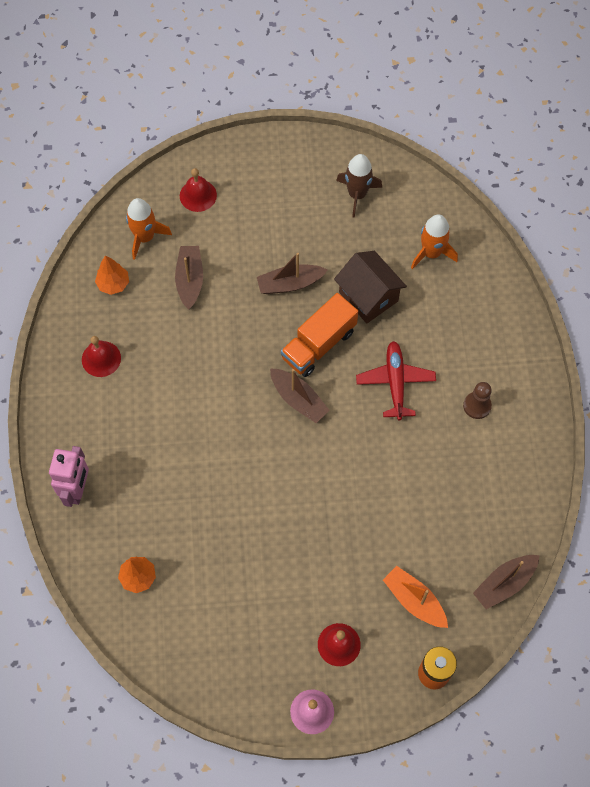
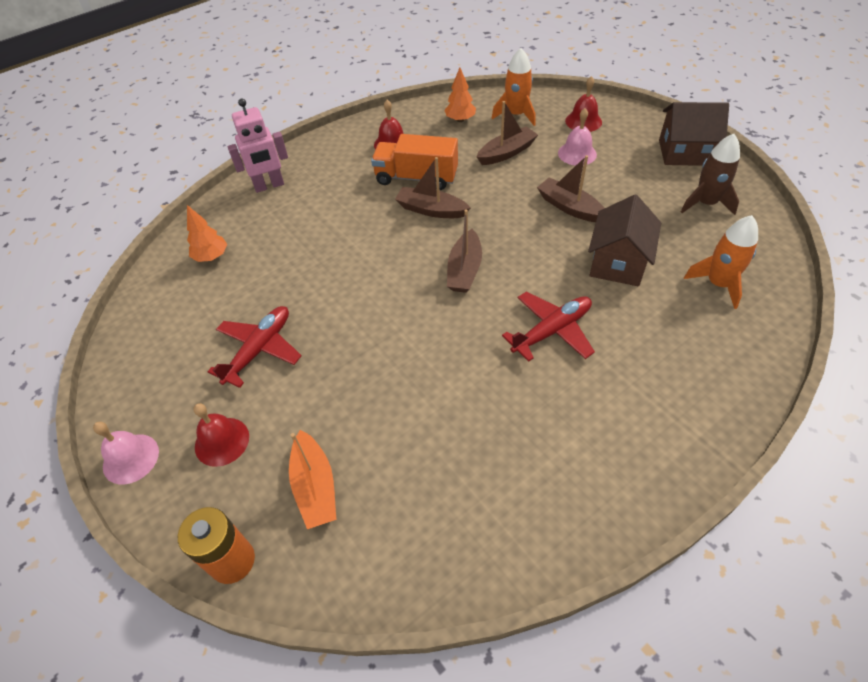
camera: 60 degrees right, 15 degrees down
orange truck [281,293,358,377] -> orange truck moved to [371,134,458,190]
orange boat [383,566,448,628] -> orange boat turned 150 degrees clockwise [289,430,336,529]
brown pawn [463,382,492,419] -> none
brown boat [473,555,540,609] -> brown boat moved to [395,157,471,218]
none -> red plane [208,306,302,388]
none -> pink bell [558,108,597,166]
none -> brown house [659,102,729,166]

